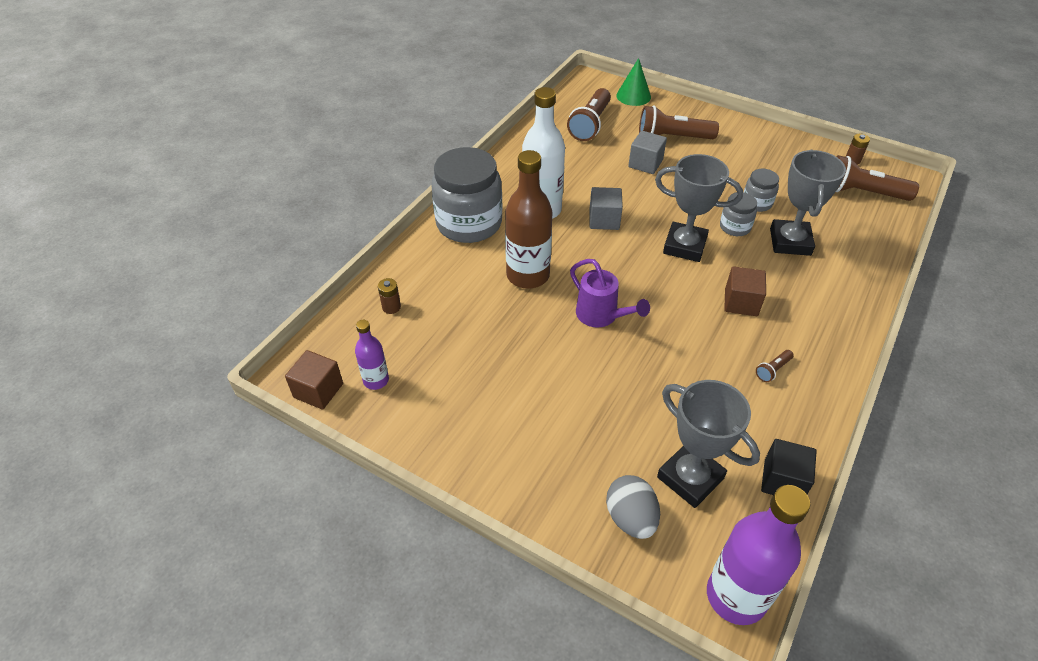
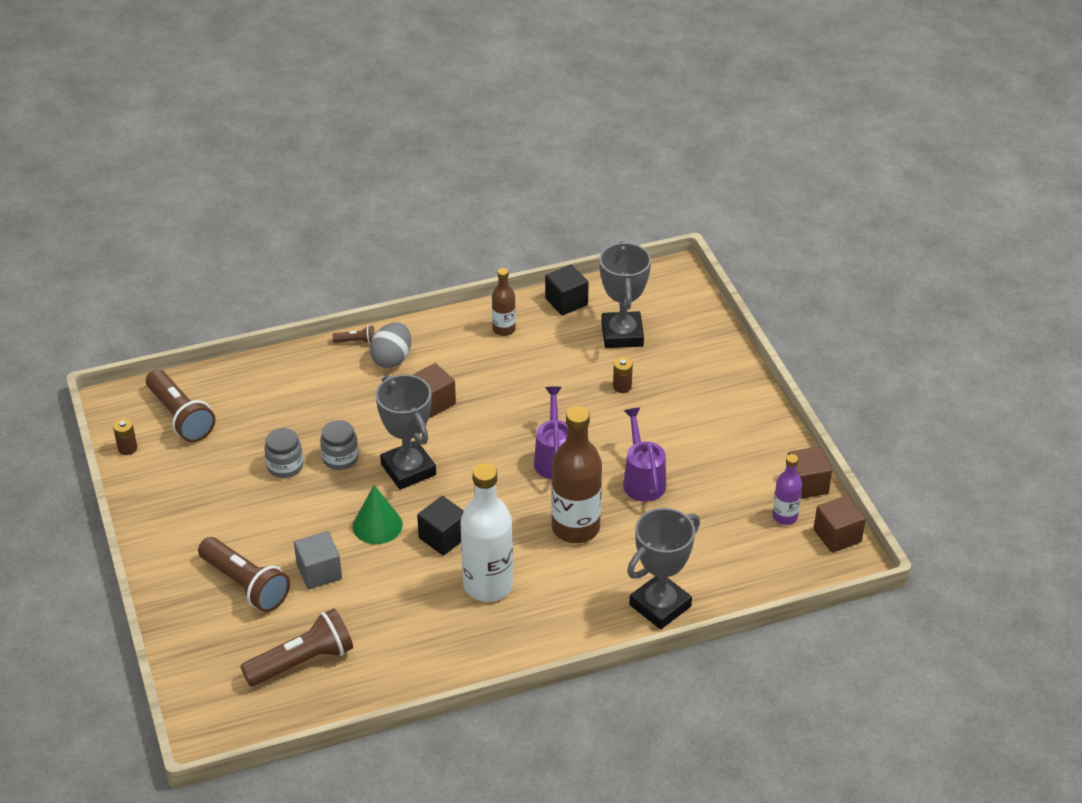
camera: 140 degrees left, 5 degrees down
brown battery [378,278,401,314] -> brown battery moved to [613,357,633,393]
grey jar [431,147,502,243] -> none
grey cube [589,187,623,230] -> black cube [417,496,464,555]
grey egg [606,475,660,539] -> grey egg moved to [370,322,411,368]
green cone [616,58,651,106] -> green cone moved to [353,485,403,544]
purple bottle [707,485,810,625] -> none
brown flashlight [756,350,794,382] -> brown flashlight moved to [333,326,375,344]
grey trophy [770,150,846,256] -> grey trophy moved to [627,508,700,629]
none -> brown bottle [492,268,516,336]
none -> purple watering can [623,408,666,502]
none -> brown cube [788,446,832,499]

